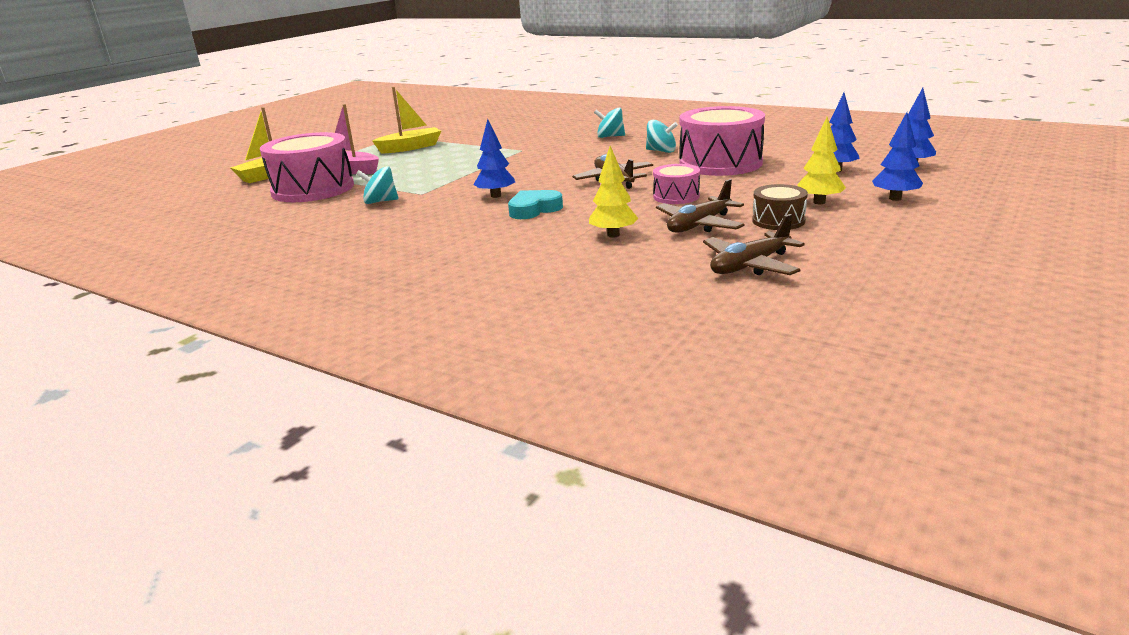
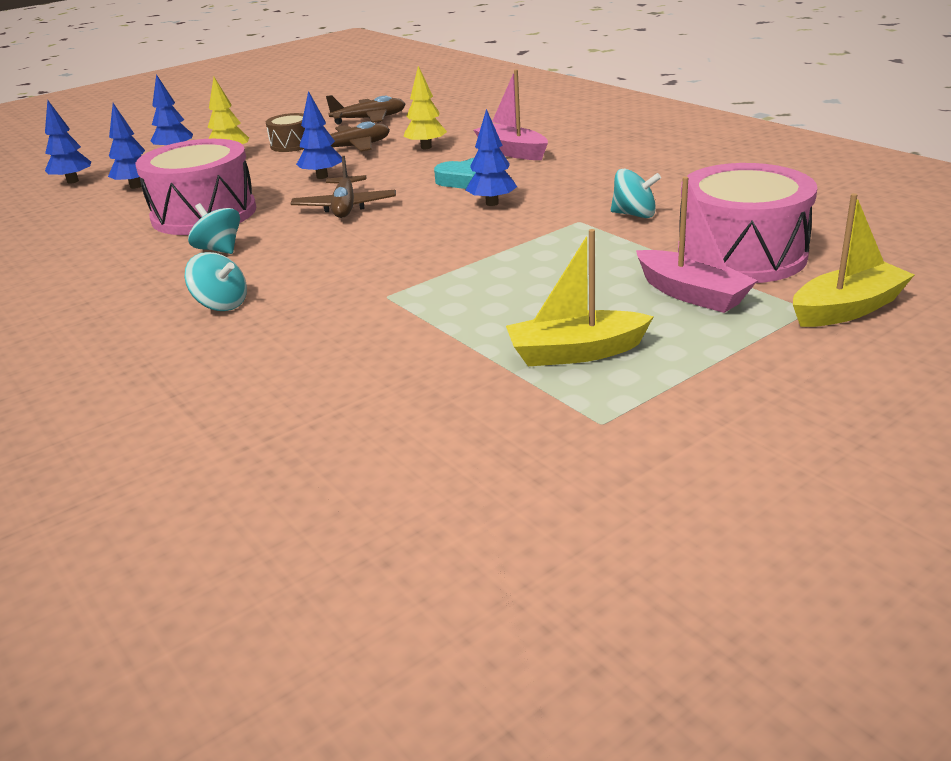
camera: 160 degrees left, 5 degrees up
pink drum [653,164,700,204] -> blue tree [296,91,342,179]
none -> pink boat [474,69,548,160]

